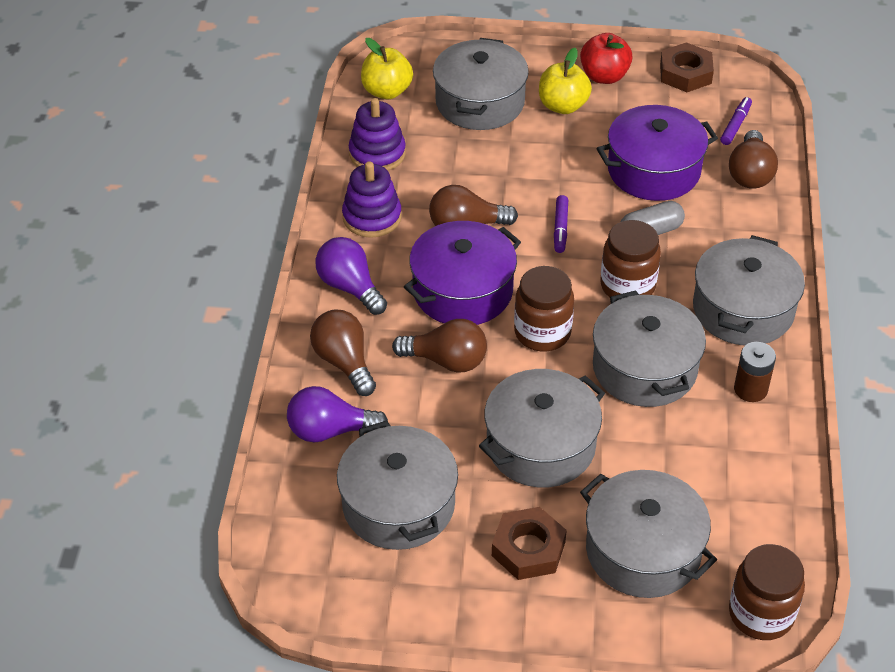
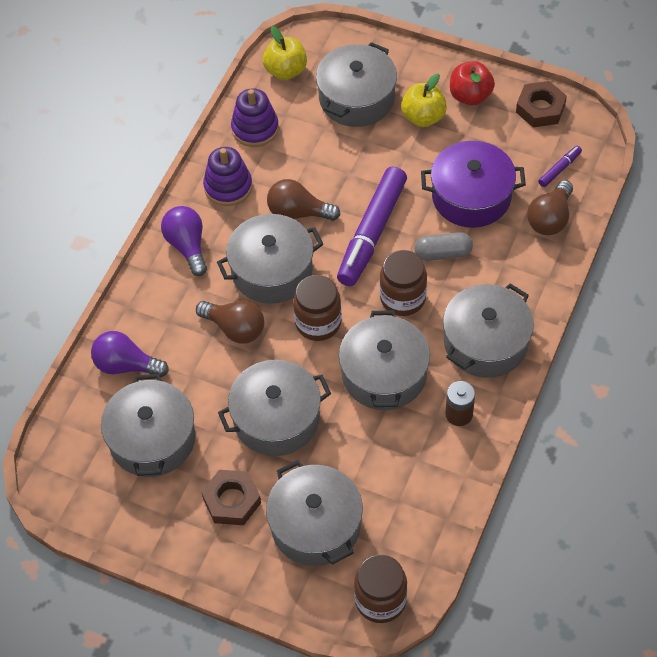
camera: 20 degrees right, 10 degrees up
brown light bulb [310,310,376,396] -> none
purple pot [404,221,521,325] -> grey pot [217,214,323,304]
purple marker [554,195,568,253] -> purple marker [337,167,407,286], size x2.32

